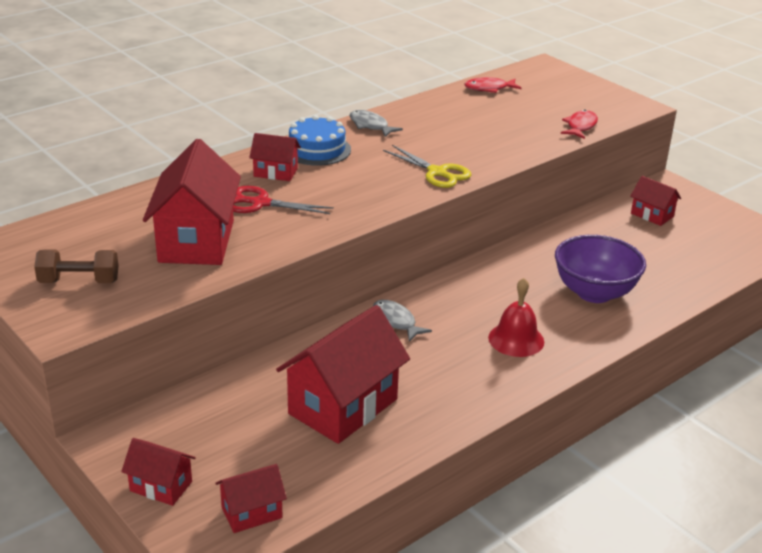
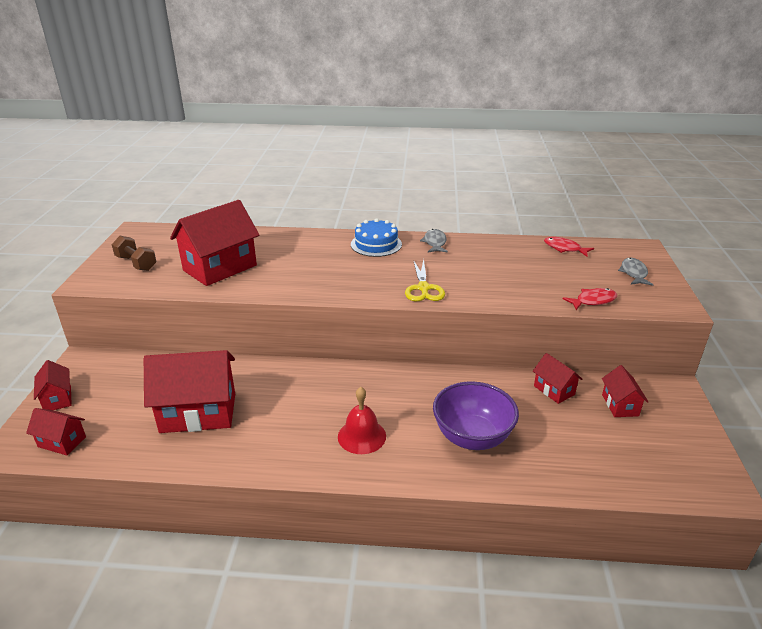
camera: 45 degrees right, 0 degrees up
red scissors [233,186,334,214] -> none
red house [249,133,301,181] -> red house moved to [533,353,582,404]
grey fish [373,300,432,342] -> grey fish moved to [618,258,654,286]

